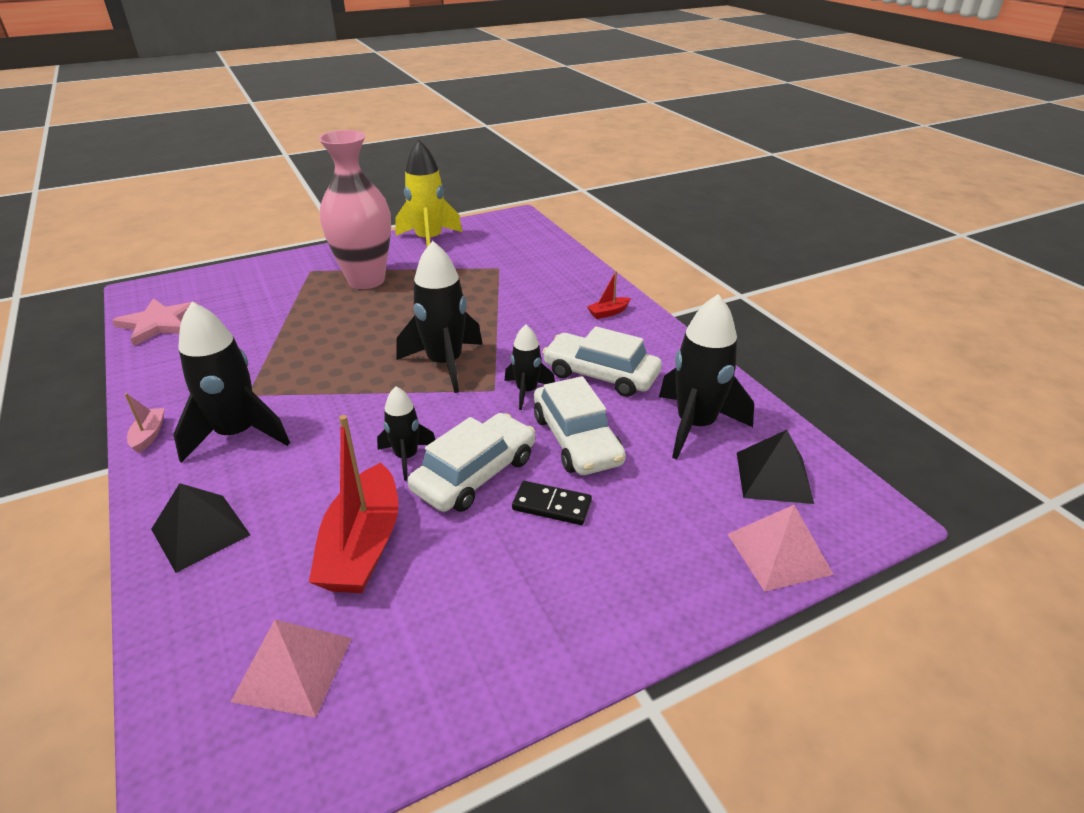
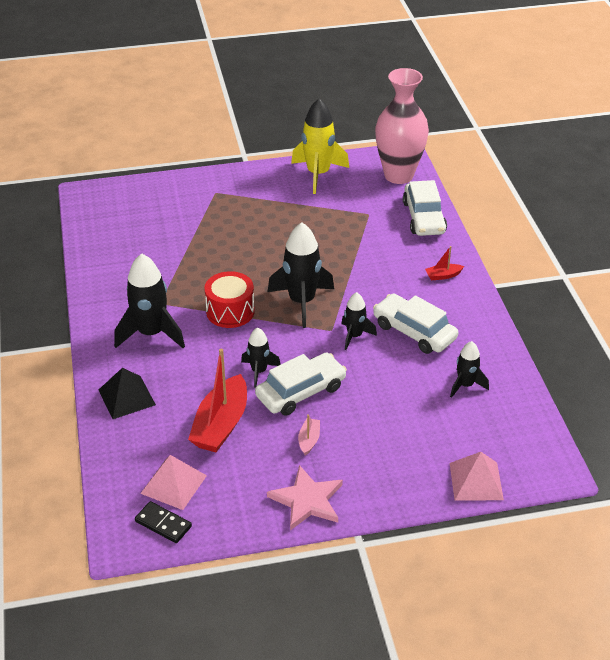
camera: 15 degrees right, 5 degrees up
pink star [112,298,198,346] -> pink star moved to [267,465,343,530]
pink boat [125,393,165,453] -> pink boat moved to [298,414,320,456]
pink vase [319,130,391,289] -> pink vase moved to [375,68,429,184]
black domino [512,481,592,525] -> black domino moved to [135,501,192,543]
white car [534,376,626,475] -> white car moved to [403,180,447,236]
black rocket [659,294,754,459] -> black rocket [450,341,489,398], size x0.56
black pyramid [737,430,814,504] -> none
none -> red drum [204,271,255,328]

